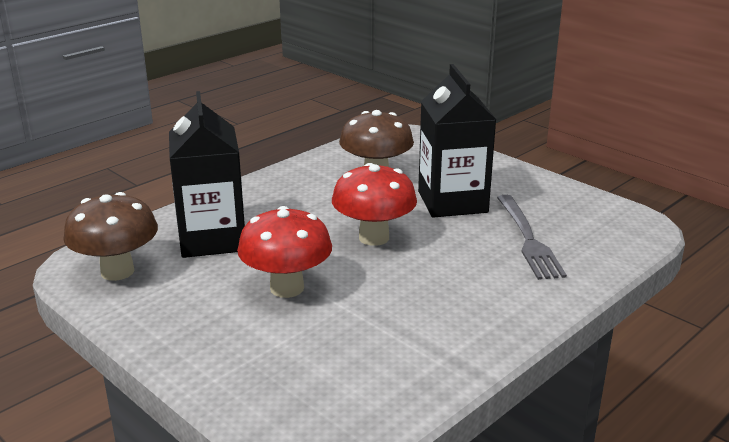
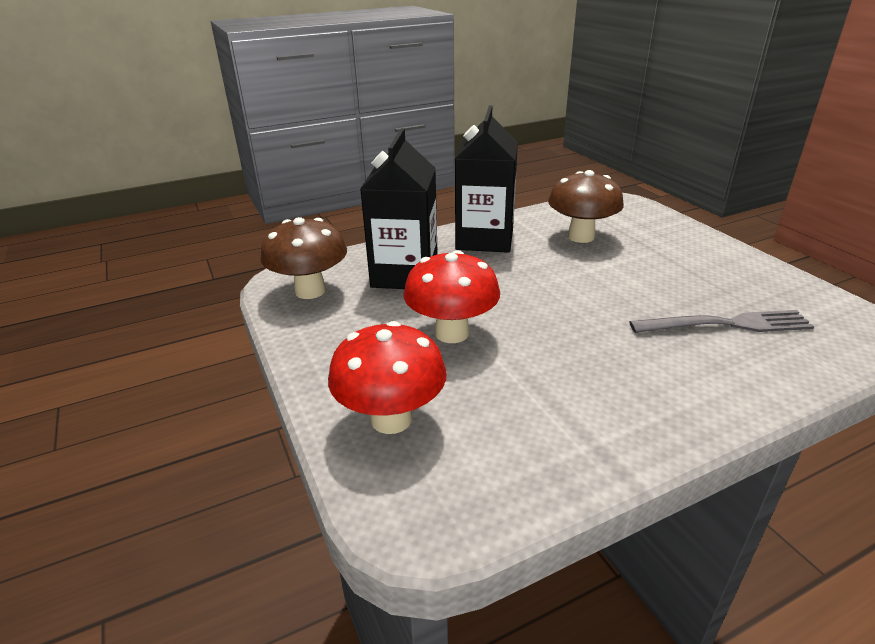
camera: 20 degrees right, 5 degrees up
red mushroom [332,163,417,246] -> red mushroom moved to [328,321,447,434]
black carton [418,64,496,218] -> black carton moved to [455,106,518,253]
grey fork [497,195,567,280] -> grey fork turned 105 degrees counterclockwise [629,310,814,333]

